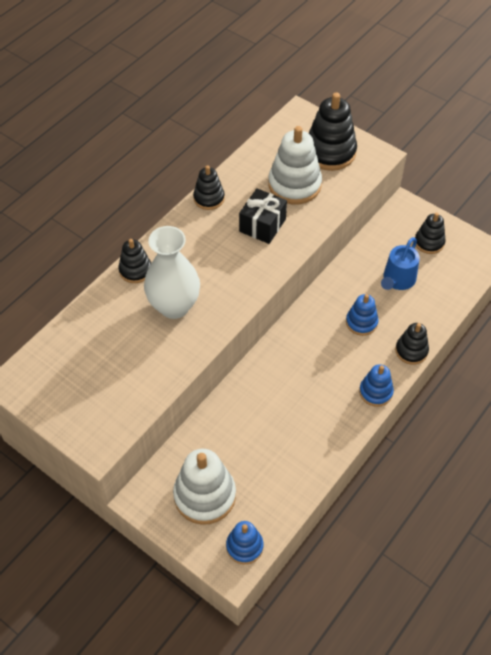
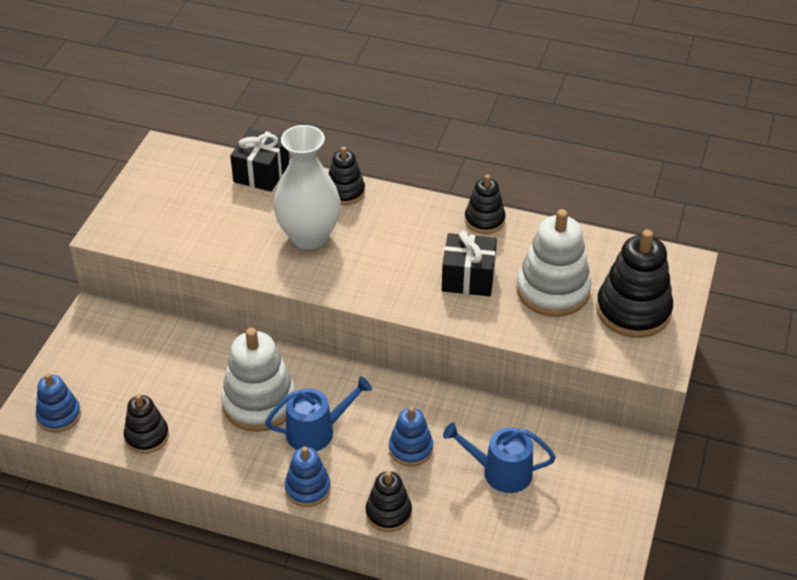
camera: 70 degrees right, 10 degrees down
white stacking toy [173,449,236,525] -> white stacking toy moved to [221,328,296,432]
black stacking toy [415,213,446,254] -> black stacking toy moved to [124,394,169,454]
none -> black gift [230,128,289,192]
none -> blue watering can [265,376,372,452]

